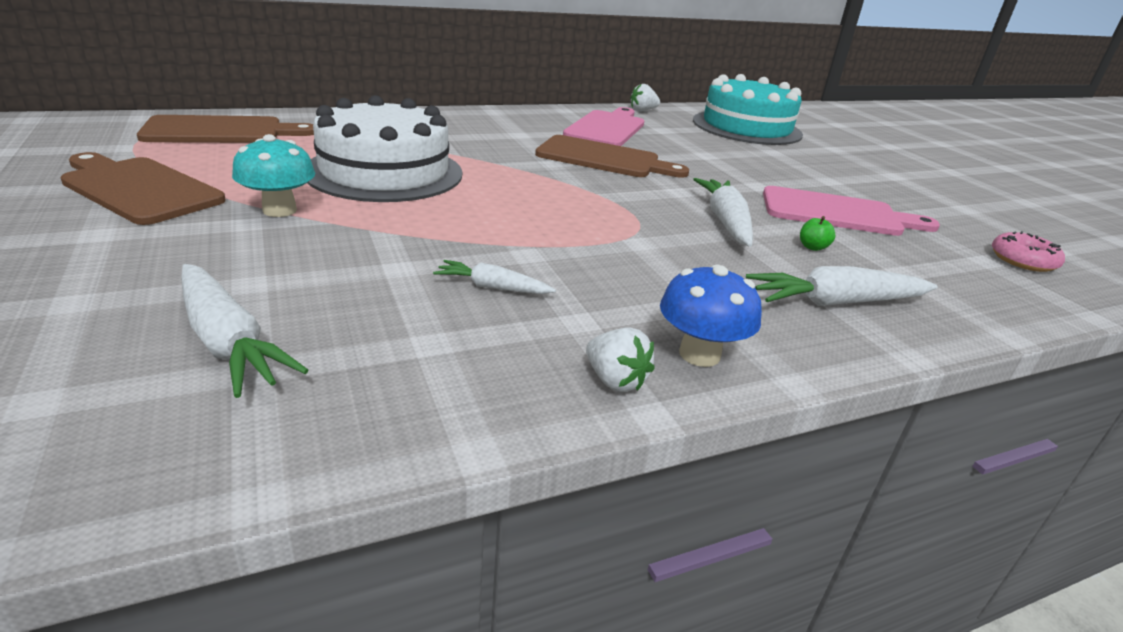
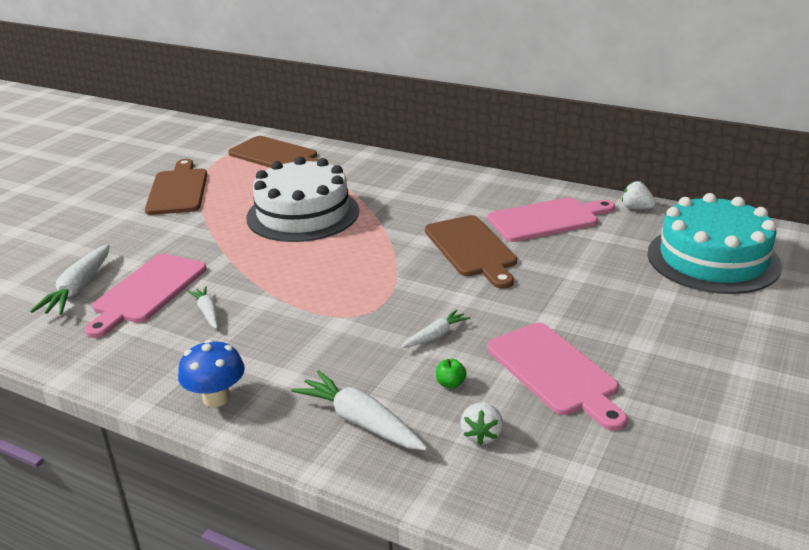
camera: 55 degrees right, 0 degrees up
turquoise mushroom [232,134,315,217] -> none
white strawberry [586,327,655,392] -> white strawberry moved to [460,402,503,445]
white carrot [693,178,753,247] -> white carrot [401,309,471,348], size x0.58
pink donut [992,231,1065,272] -> none
none -> pink cutting board [85,254,207,338]

